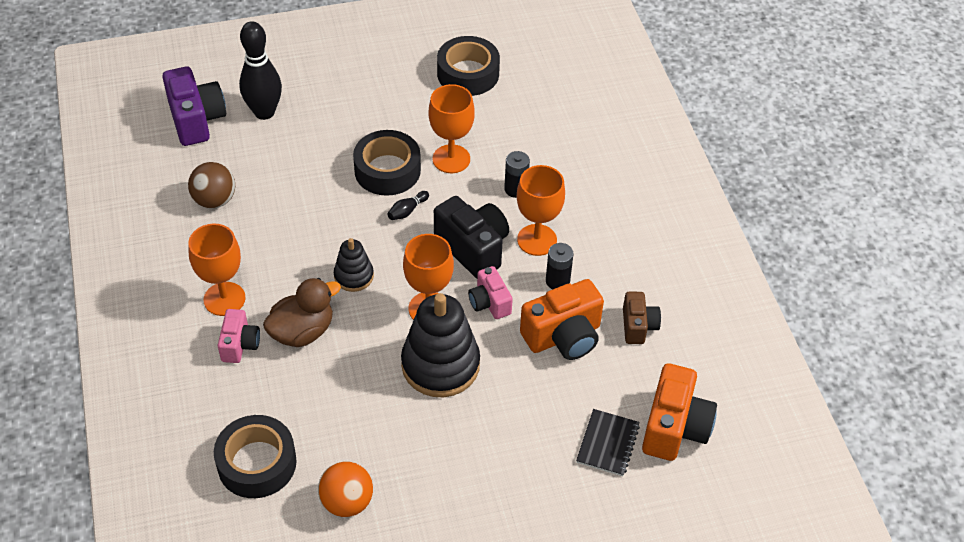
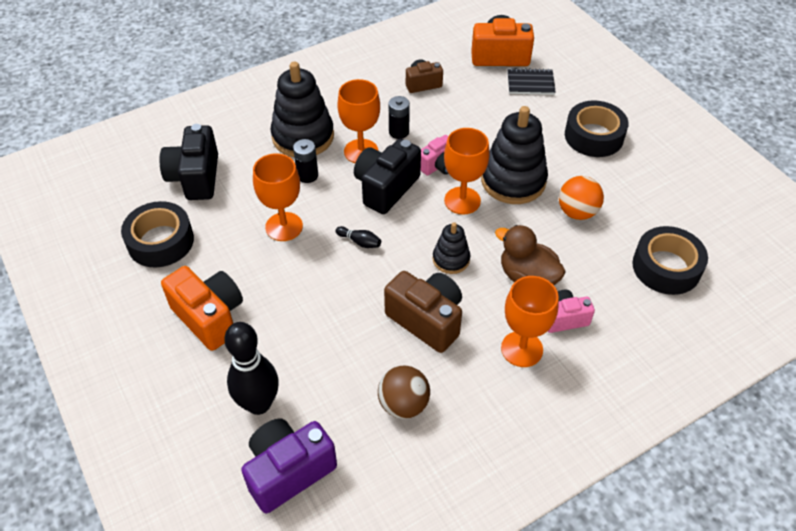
camera: 105 degrees left, 0 degrees up
orange ball [318,461,373,517] -> orange ball moved to [559,176,604,220]
black tape [353,130,421,196] -> black tape moved to [565,101,629,157]
orange camera [520,279,604,360] -> orange camera moved to [161,266,243,351]
none -> black camera [159,124,218,200]
none -> black stacking toy [271,62,334,157]
none -> brown camera [384,271,462,353]

